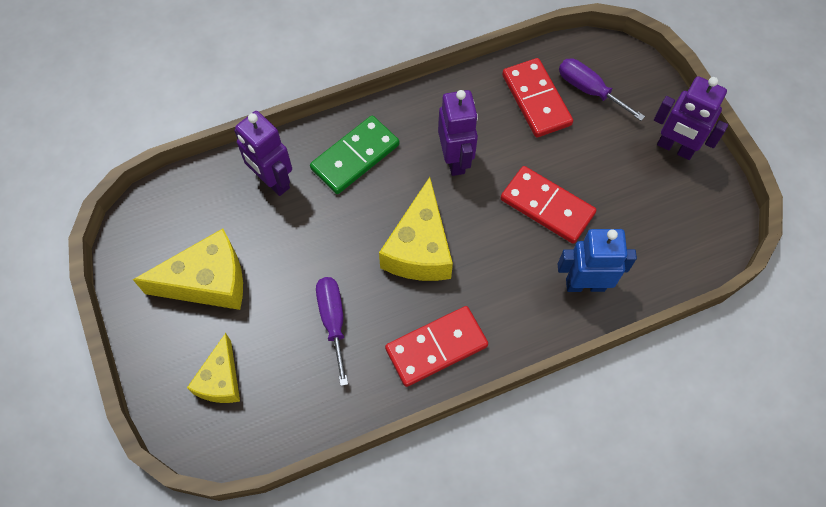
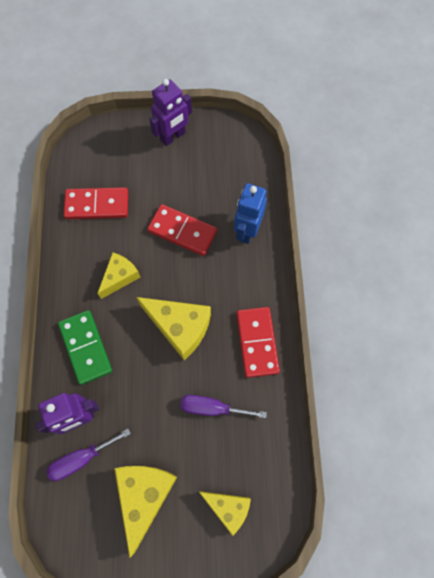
camera: 70 degrees left, 5 degrees up
purple robot [438,90,478,176] -> yellow cheese [97,252,140,299]
red domino [501,166,596,244] -> red domino turned 60 degrees clockwise [147,204,217,256]
purple screwdriver [559,58,645,121] -> purple screwdriver moved to [46,428,131,481]

